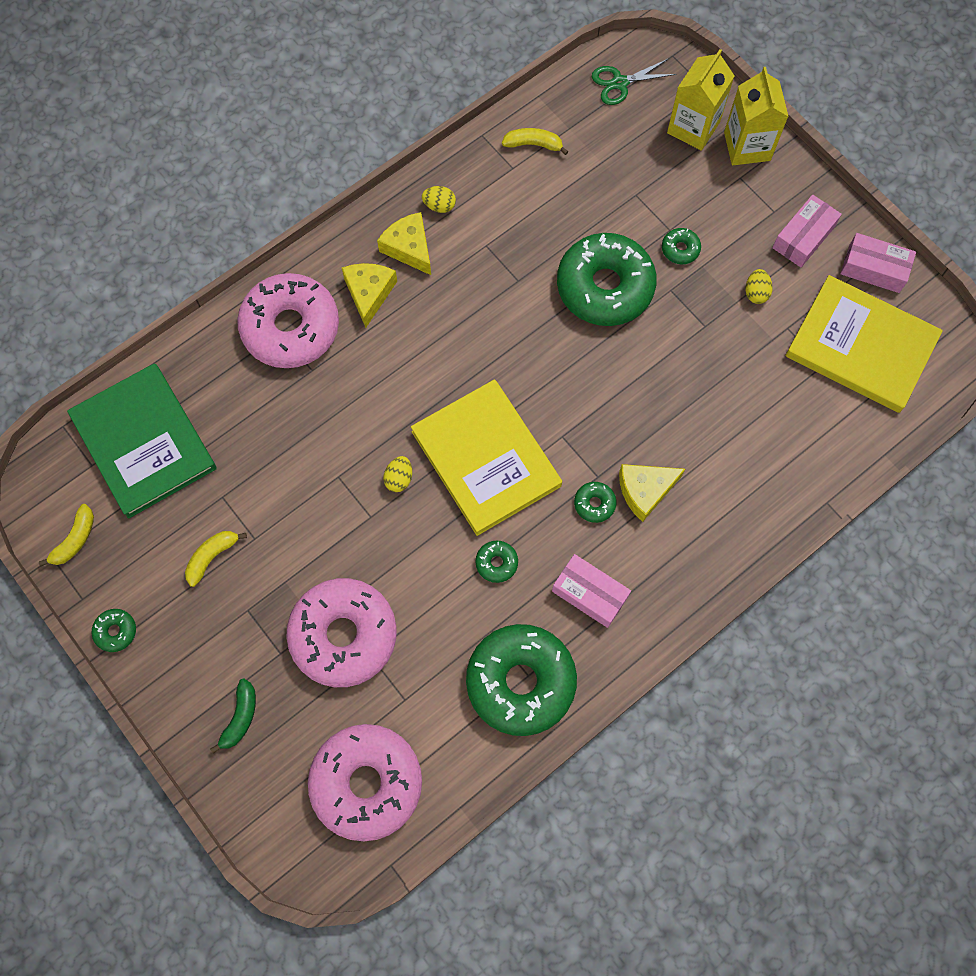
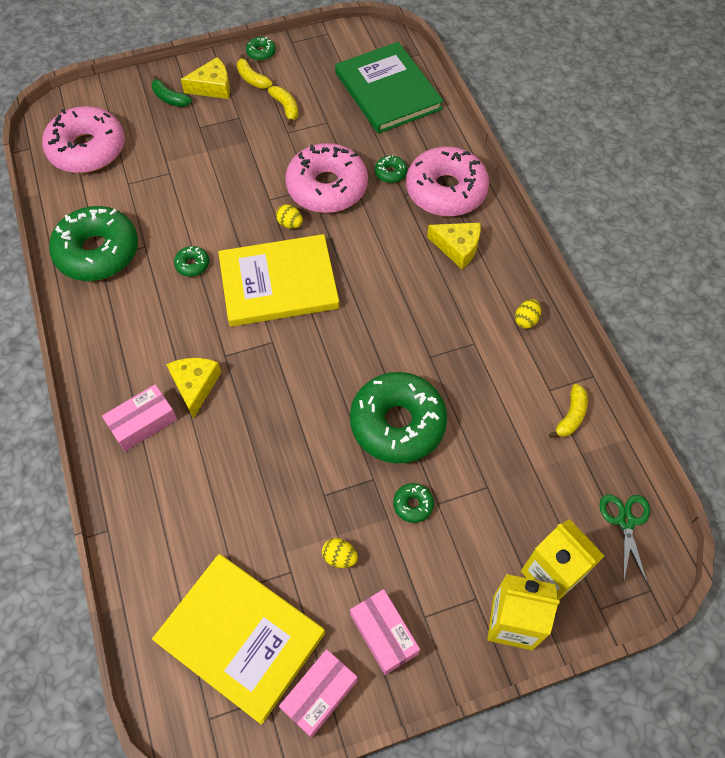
camera: 110 degrees right, 10 degrees down
yellow banana [39,504,94,566] -> yellow banana moved to [237,54,273,89]
green book [67,363,217,519] -> green book turned 75 degrees clockwise [335,42,444,134]
pink donut [286,578,396,687] -> pink donut moved to [285,143,368,213]
yellow cheese [377,212,431,275] -> yellow cheese moved to [181,57,230,99]
pink box [552,554,631,628] -> pink box moved to [102,384,177,451]
green donut [574,482,616,523] -> green donut moved to [375,155,407,183]
yellow book [785,275,943,413] -> yellow book turned 75 degrees clockwise [152,554,325,725]

